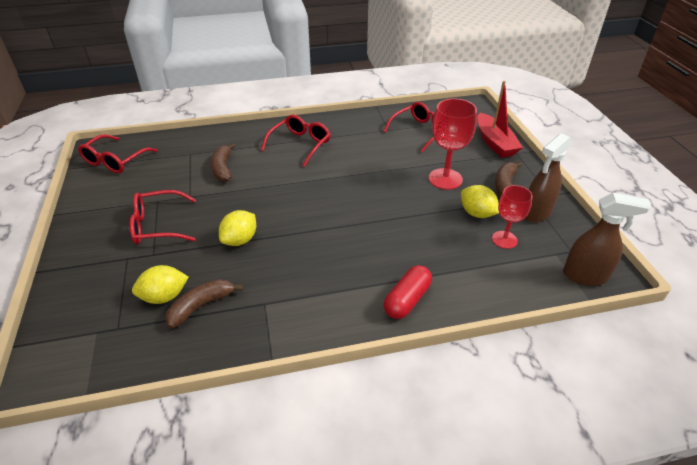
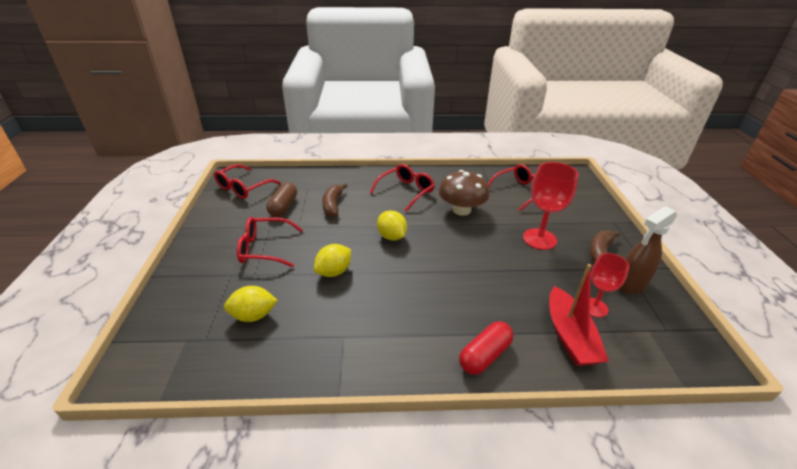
camera: 10 degrees right, 5 degrees down
brown banana [165,279,243,328] -> none
yellow lemon [461,185,499,218] -> yellow lemon moved to [377,210,407,241]
red boat [478,81,523,158] -> red boat moved to [549,264,609,366]
brown spray bottle [563,193,651,286] -> none
none -> brown capsule [266,182,297,217]
none -> brown mushroom [439,170,489,216]

